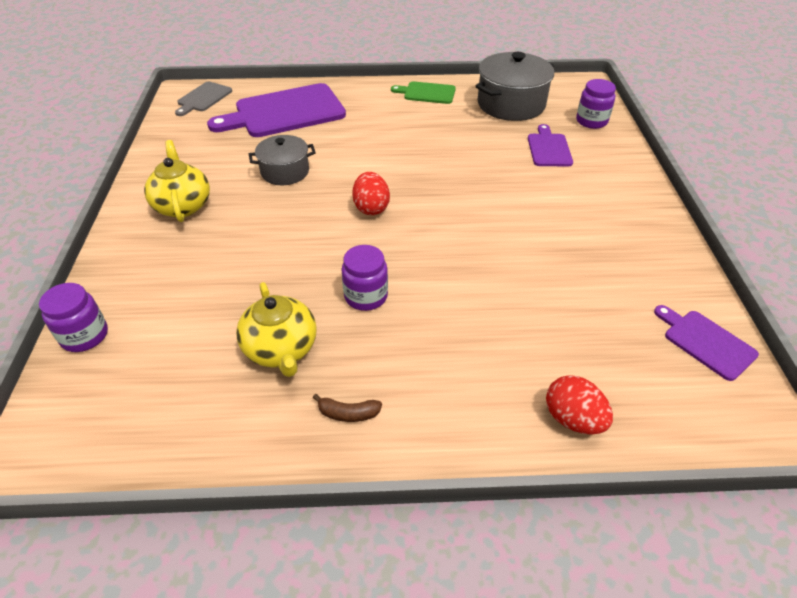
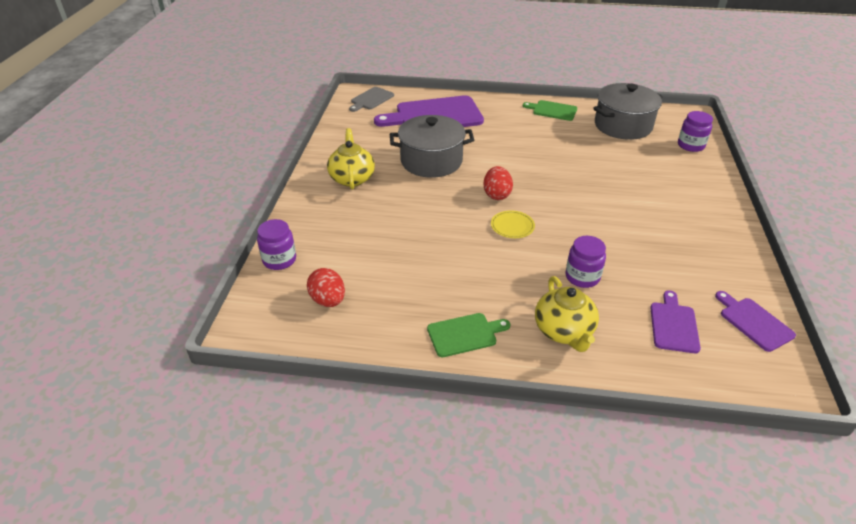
camera: 10 degrees right, 5 degrees down
yellow teapot [236,282,317,377] -> yellow teapot moved to [535,276,599,352]
grey pot [249,135,316,185] -> grey pot [390,115,474,178], size x1.62
brown banana [312,394,382,422] -> green cutting board [427,313,510,357]
purple jar [342,245,388,311] -> purple jar moved to [565,236,606,288]
purple cutting board [528,124,573,166] -> purple cutting board moved to [650,291,701,353]
red egg [546,375,613,435] -> red egg moved to [307,268,345,307]
none -> yellow plate [491,210,535,238]

